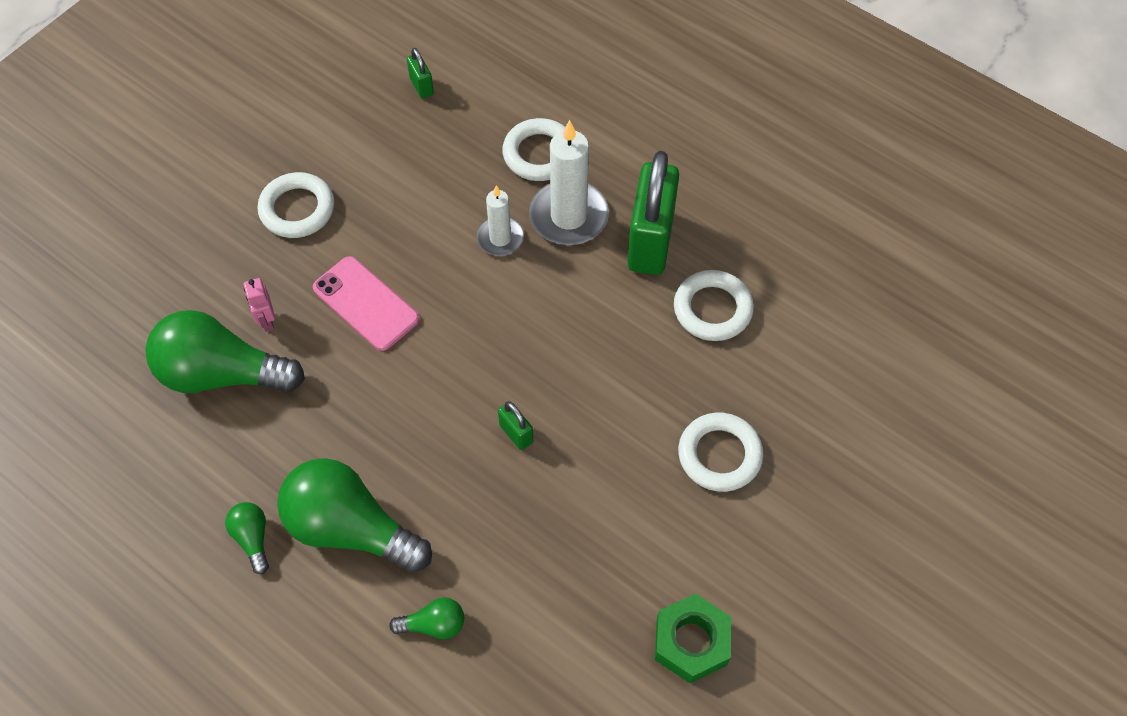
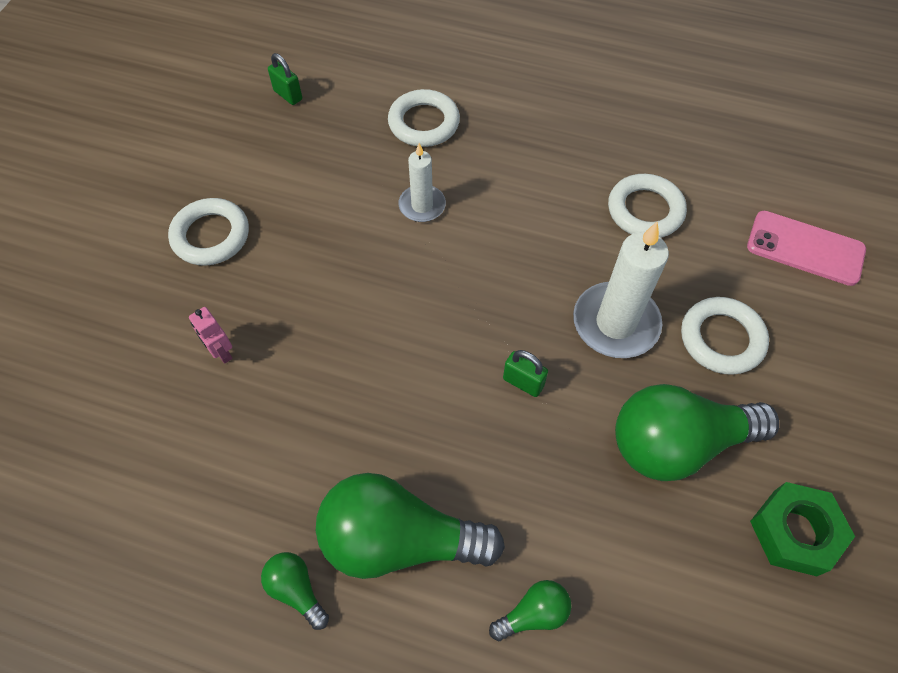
camera: 20 degrees left, 0 degrees up
green light bulb [145,310,305,393] -> green light bulb moved to [615,384,779,481]
pink phone [313,256,419,351] -> pink phone moved to [747,211,866,286]
white candle [529,120,609,245] -> white candle moved to [573,222,669,358]
green padlock [627,151,679,275] -> none

